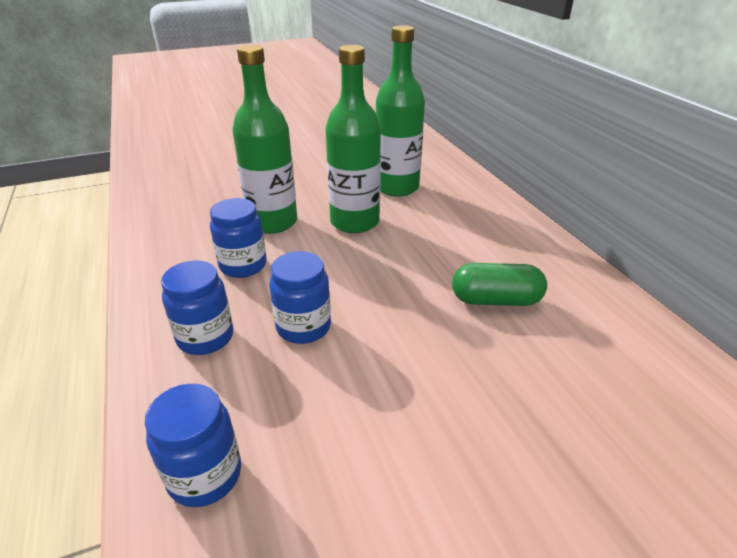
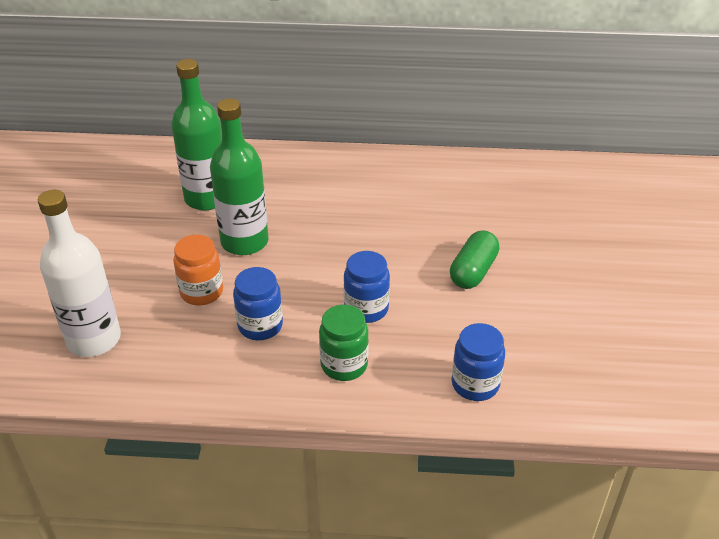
camera: 65 degrees left, 5 degrees up
blue jar [161,260,233,355] -> green jar [319,305,369,381]
green bottle [232,45,297,234] -> orange jar [173,235,223,305]
green capsule [452,263,547,306] -> green capsule moved to [450,230,499,289]
none -> white bottle [38,190,121,357]

